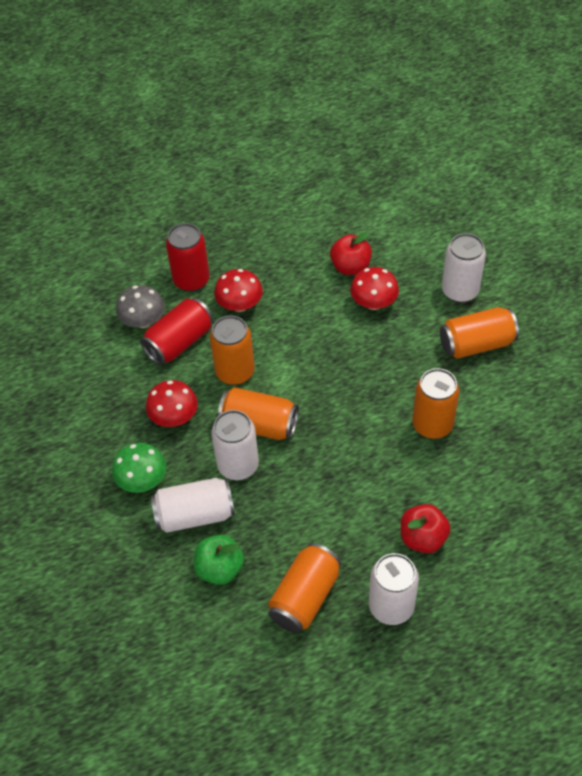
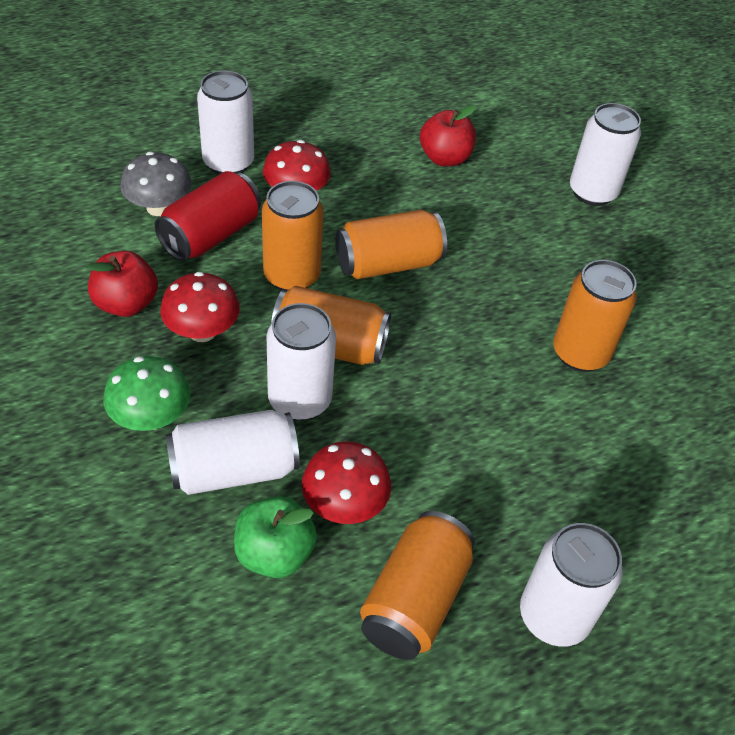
camera: 10 degrees left, 5 degrees down
red can [166,223,210,292] -> white can [197,71,254,175]
red mushroom [350,267,399,310] -> red mushroom moved to [302,441,391,524]
red apple [401,504,450,553] -> red apple moved to [87,251,158,317]
orange can [440,307,519,359] -> orange can moved to [335,210,447,280]

